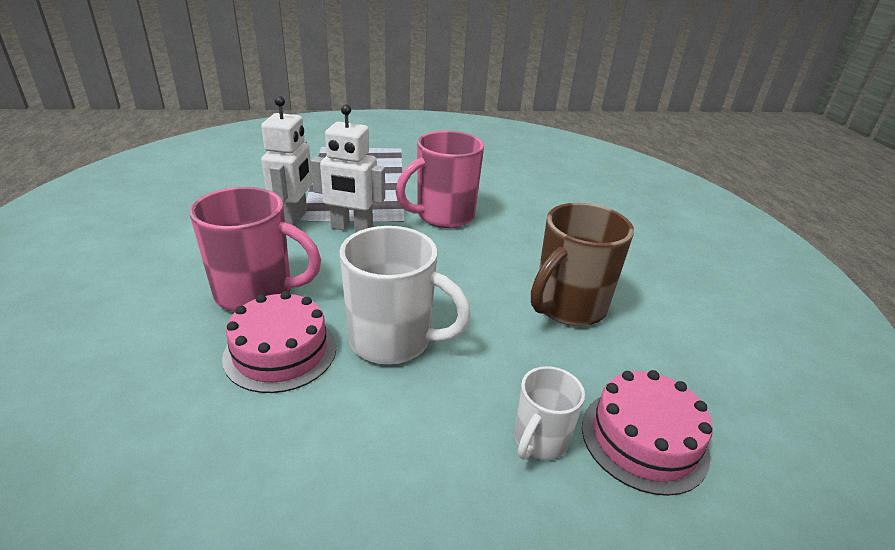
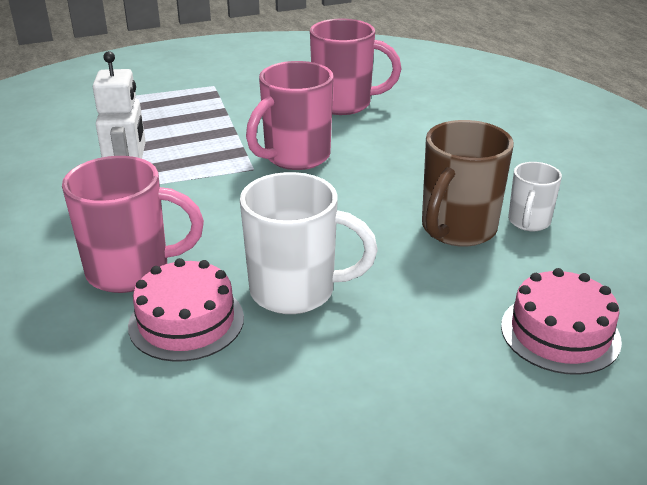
camera: 10 degrees left, 0 degrees up
white robot [311,104,385,232] -> none
white mug [514,366,585,460] -> white mug moved to [508,162,562,231]
none -> pink mug [310,19,401,115]

